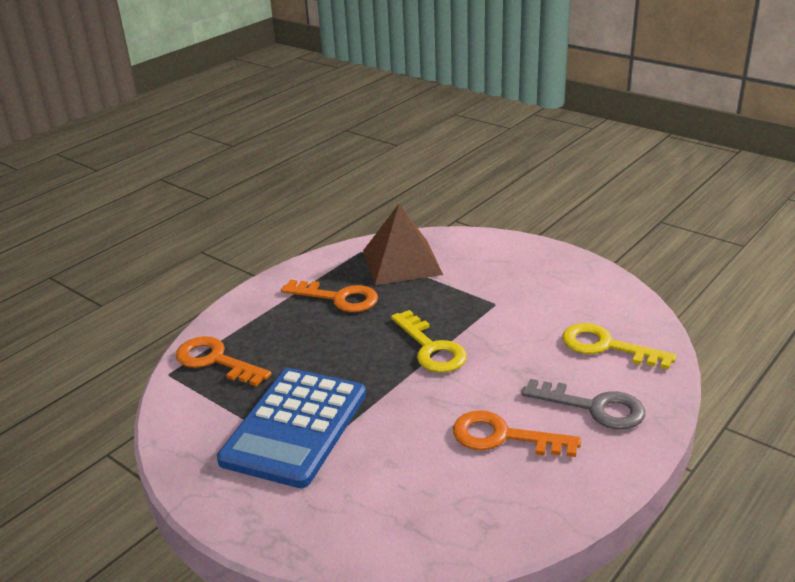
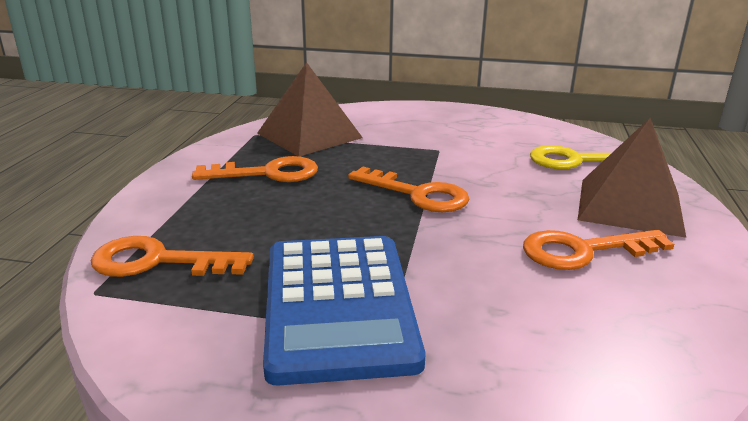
camera: 30 degrees left, 5 degrees down
yellow key [391,310,467,373] -> orange key [348,167,469,212]
grey key [521,379,645,429] -> brown pyramid [578,118,686,238]

